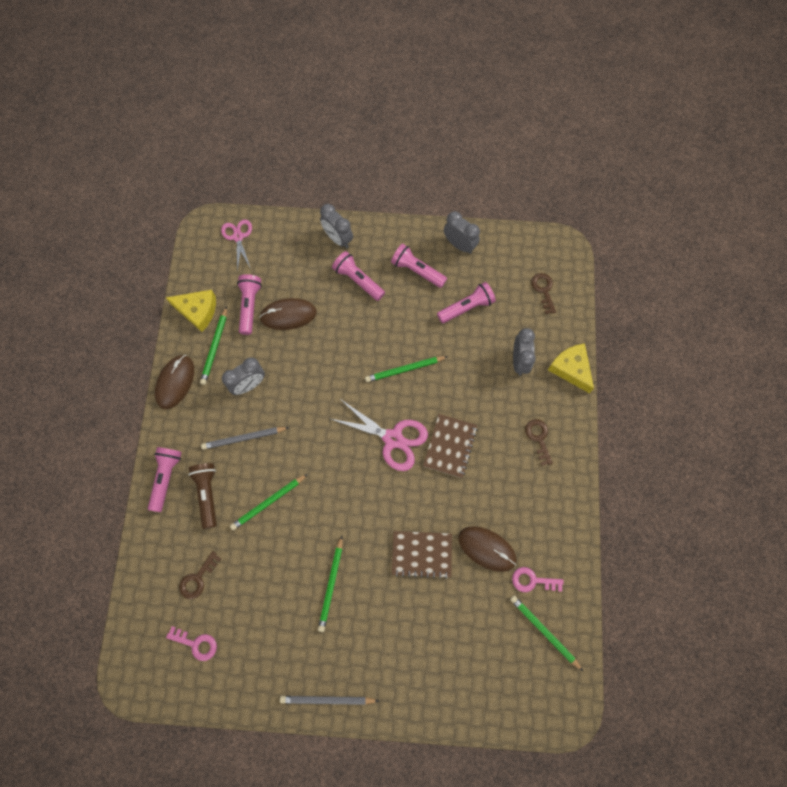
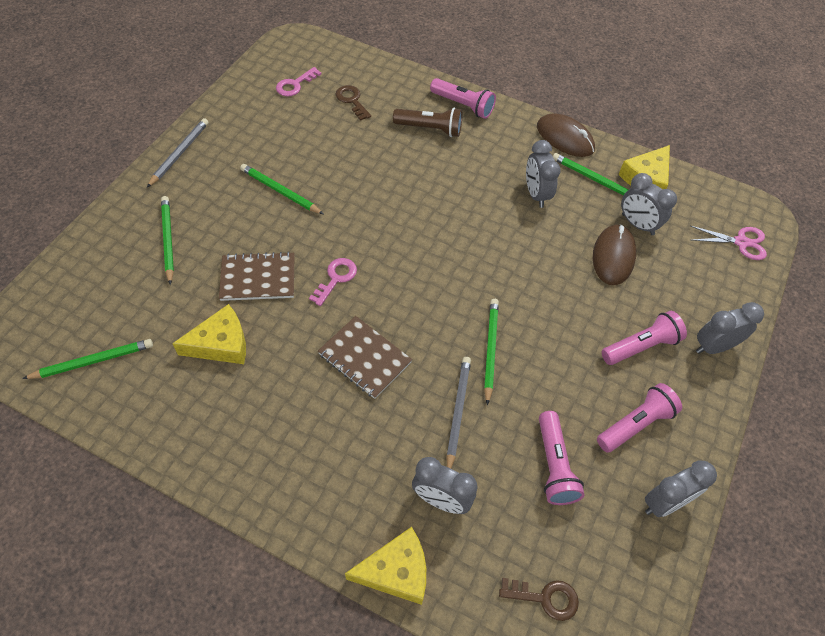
camera: 110 degrees right, 15 degrees down
grey pencil [201,427,290,450] -> grey pencil moved to [446,357,471,468]
green pencil [230,474,308,530] -> green pencil moved to [161,196,174,285]
pink flashlight [237,274,262,335] -> grey clock [621,173,677,235]
pink scissors [331,399,428,471] -> none
brown notebook [392,531,452,579] -> brown notebook turned 60 degrees clockwise [219,252,295,301]
brown mouse [458,526,517,572] -> yellow cheese [172,304,246,364]
pink key [512,567,564,592] -> pink key moved to [309,258,357,306]
brown key [525,419,553,466] -> none

